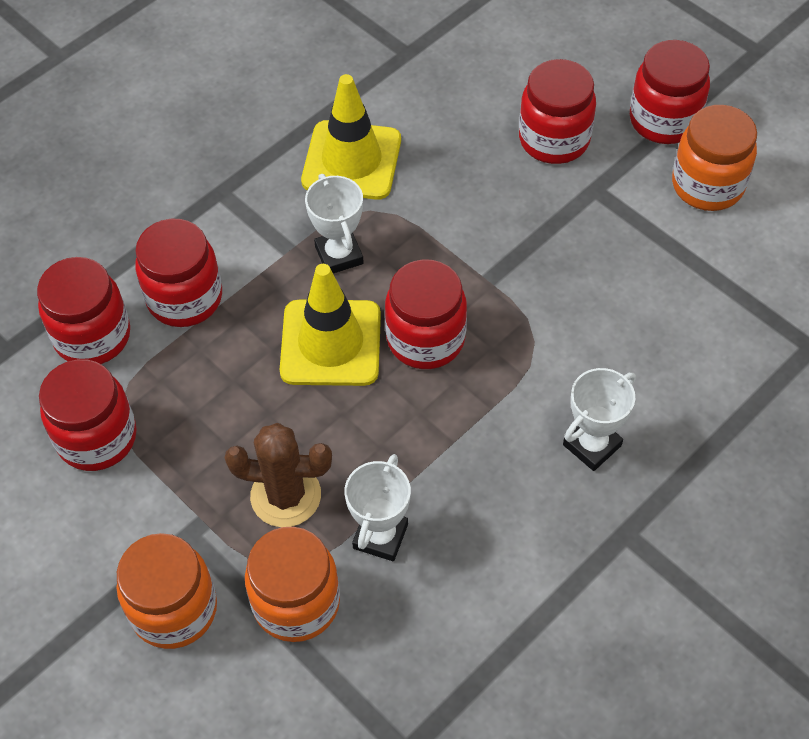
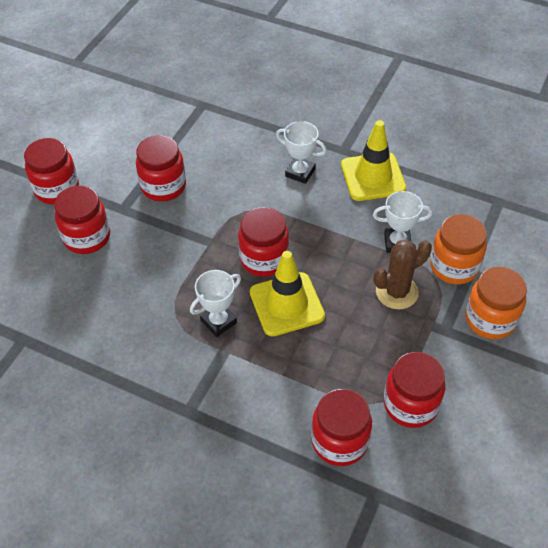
camera: 110 degrees left, 5 degrees down
red jar [135,219,222,327] -> red jar moved to [136,135,186,202]
brown cactus [225,423,332,527] -> brown cactus turned 75 degrees clockwise [374,240,432,310]
yellow traffic cone [301,74,401,200] -> yellow traffic cone moved to [341,120,406,201]
orange jar [672,105,757,211] -> none

